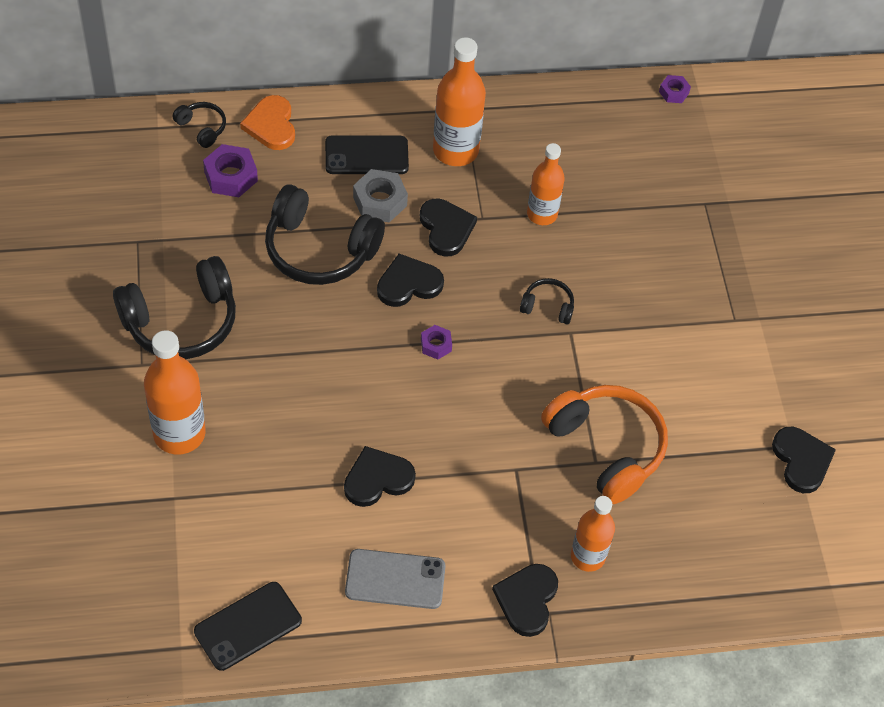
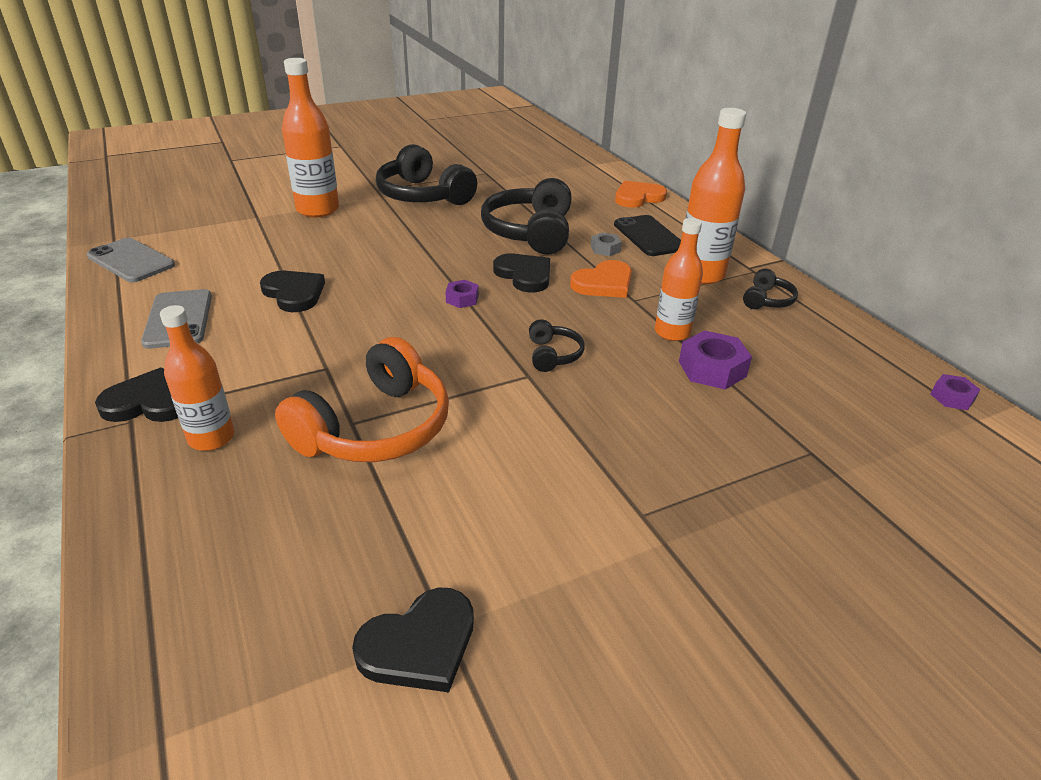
camera: 75 degrees right, 20 degrees down
black headphones [172,102,226,148] -> black headphones moved to [743,268,798,309]
black phone [194,582,302,671] -> grey phone [87,238,175,283]
purple nut [203,144,258,197] -> purple nut moved to [679,330,752,389]
grey nut [353,169,408,223] -> grey nut [591,232,622,256], size x0.59
black heart [420,198,477,257] -> orange heart [570,260,632,298]

